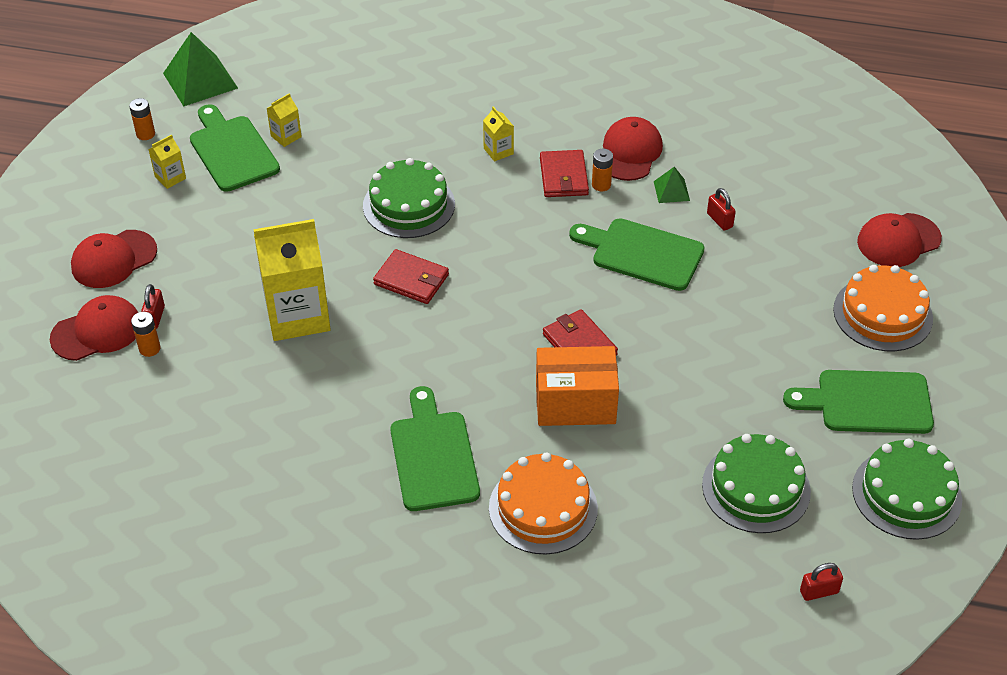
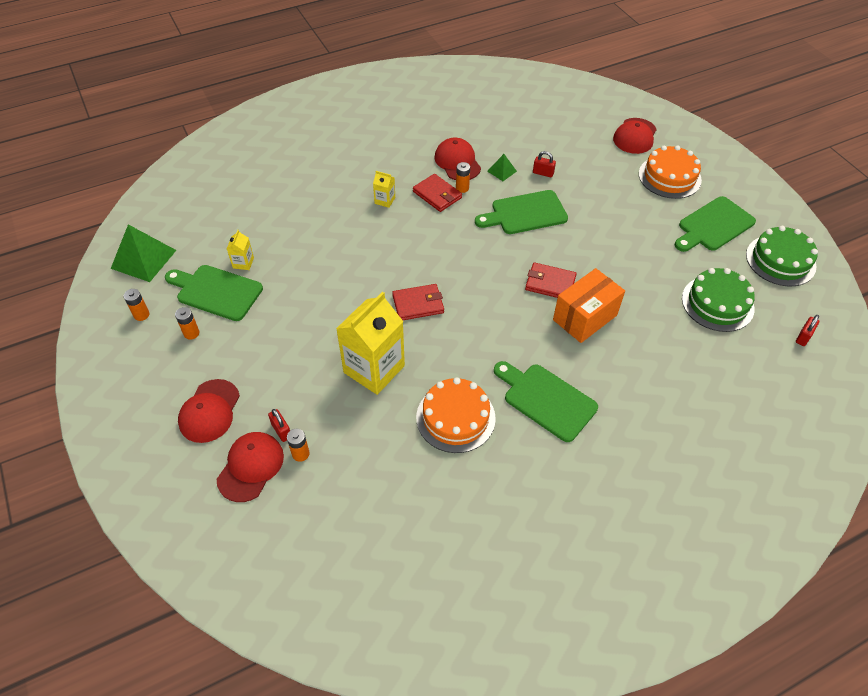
camera: 40 degrees left, 5 degrees up
yellow carton [148,134,186,189] -> orange battery [175,307,199,340]
green cake [363,158,455,238] -> none
orange cake [489,452,598,554] -> orange cake moved to [416,377,496,453]

